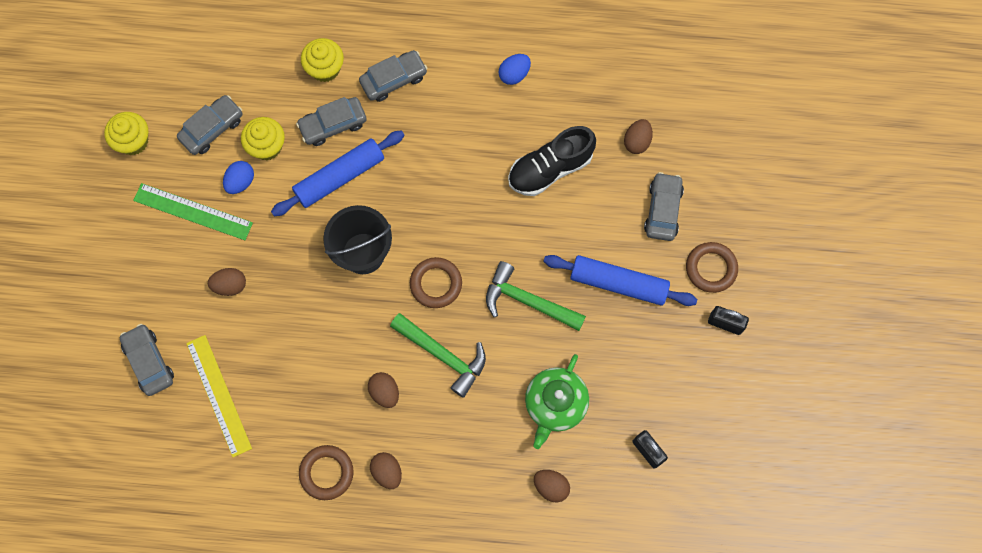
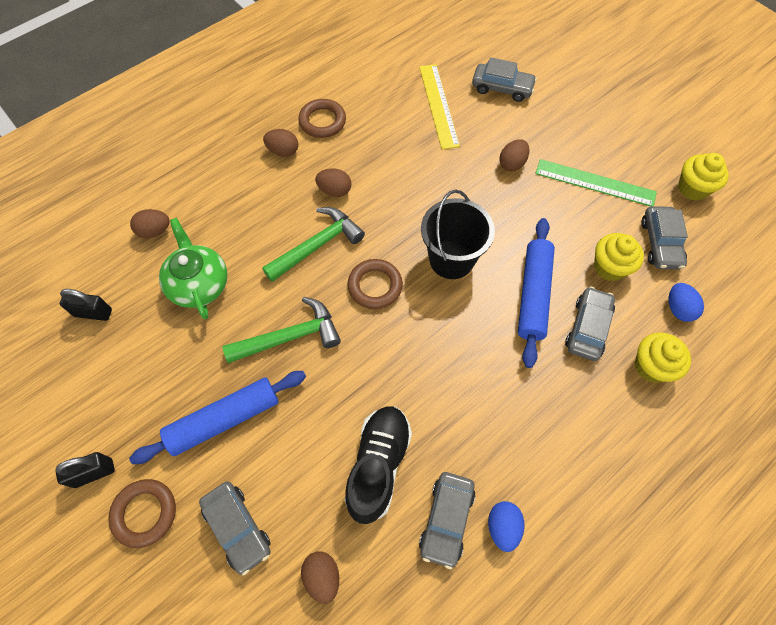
camera: 135 degrees right, 10 degrees down
green ruler [133,183,253,240] -> green ruler turned 45 degrees clockwise [535,159,657,206]
yellow ruler [186,335,252,457] -> yellow ruler turned 60 degrees clockwise [419,64,460,149]
blue egg [223,161,254,194] -> blue egg moved to [669,283,704,322]
grey car [359,50,428,102] -> grey car moved to [419,472,476,569]
green hammer [390,313,486,398] -> green hammer turned 150 degrees clockwise [262,207,365,282]

